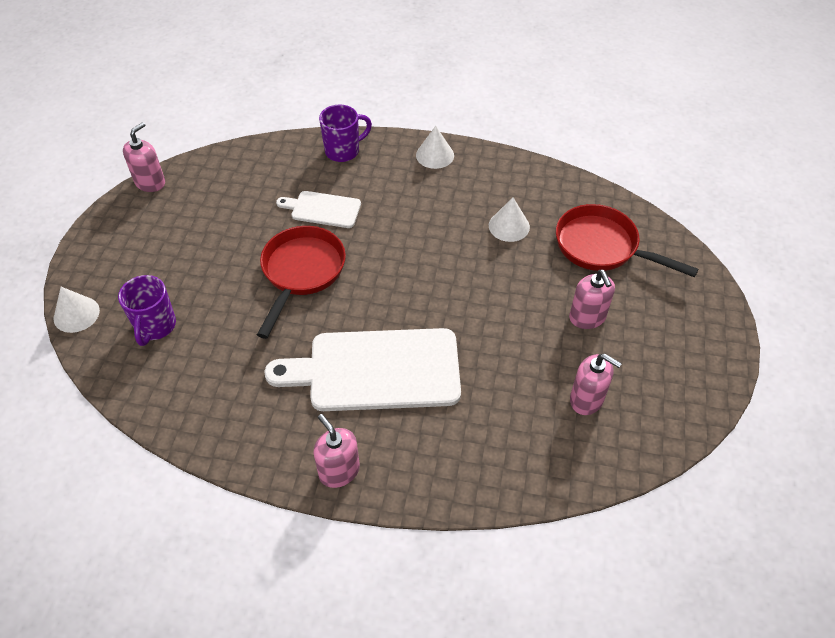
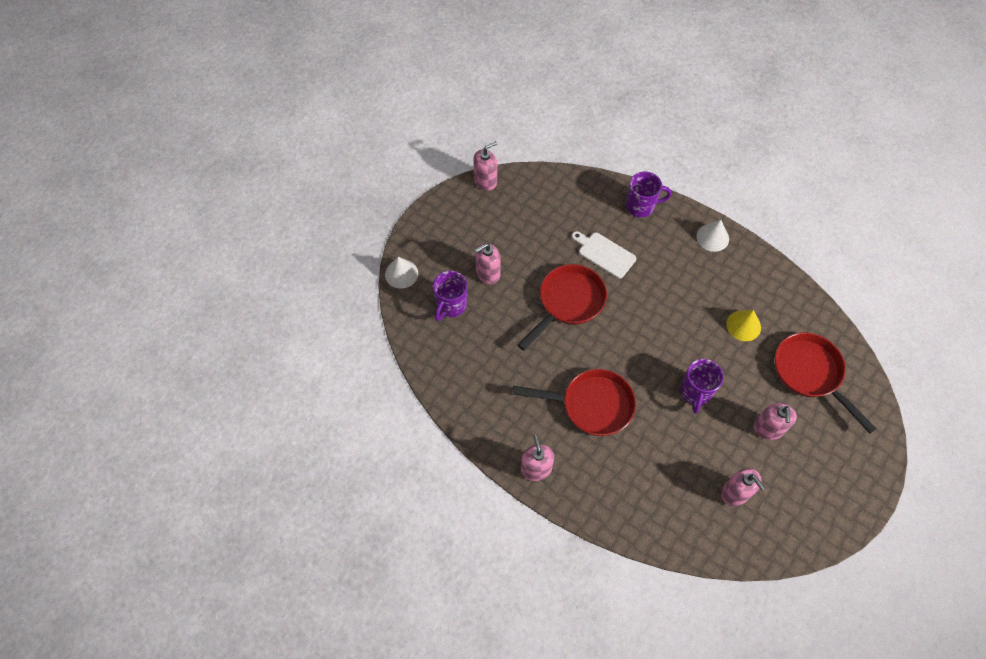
camera: 25 degrees right, 10 degrees up
white cutting board [264,328,461,411] -> red pan [512,369,636,436]
white cone [489,198,530,242] -> yellow cone [726,310,761,341]
none -> pink soap dispenser [475,243,501,284]
none -> purple mug [680,359,724,414]

